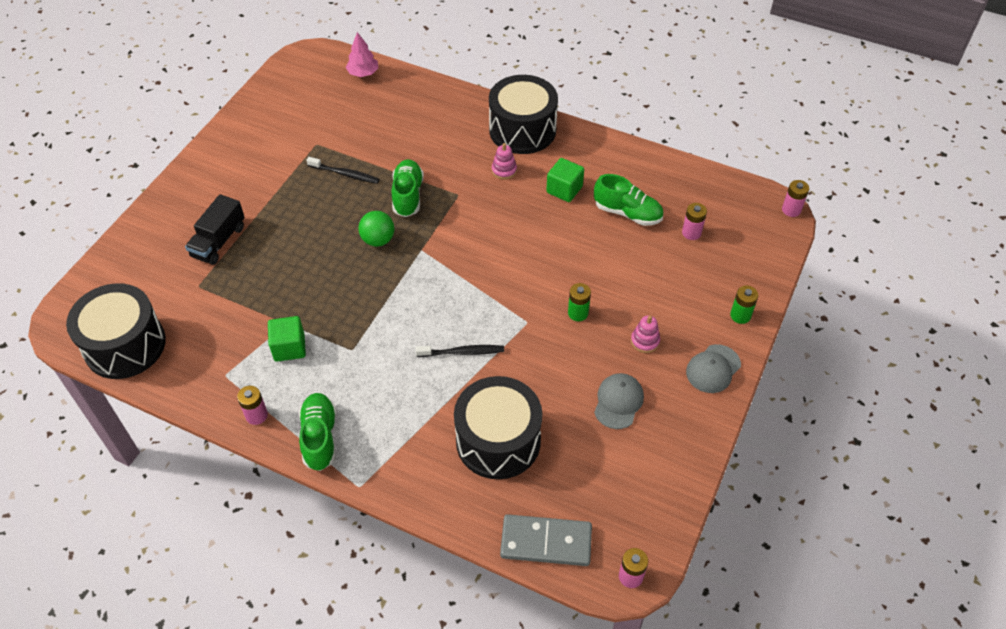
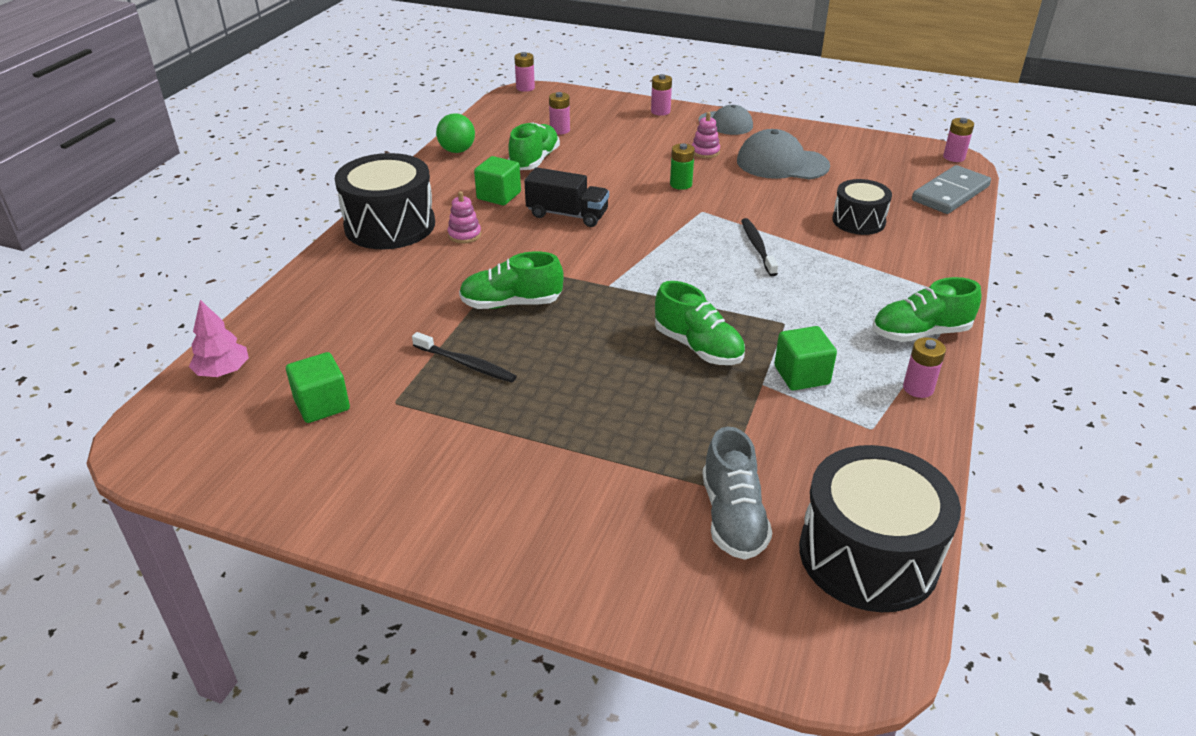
camera: 95 degrees left, 15 degrees down
black truck [185,194,245,265] -> black truck moved to [524,167,609,227]
black toothbrush [307,157,380,184] -> black toothbrush turned 105 degrees clockwise [412,332,517,382]
green ball [358,211,395,247] -> green ball moved to [436,113,475,153]
black drum [454,376,542,479] -> black drum [832,179,892,235], size x0.59
grey domino [500,514,592,566] -> grey domino turned 45 degrees clockwise [912,165,991,214]
grey cap [594,373,644,429] -> grey cap [737,129,830,179], size x1.51
green battery [730,285,759,324] -> pink battery [651,74,672,116]
none -> green cube [286,352,350,423]
none -> green shoe [655,281,745,365]
none -> grey shoe [703,426,772,560]

